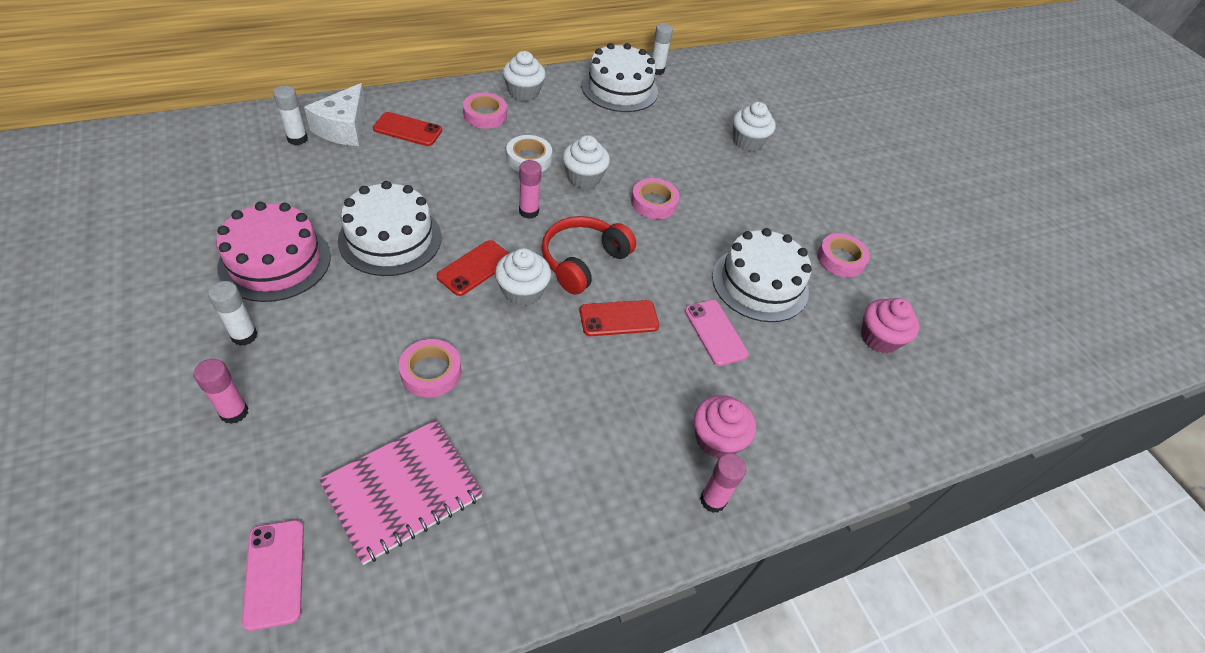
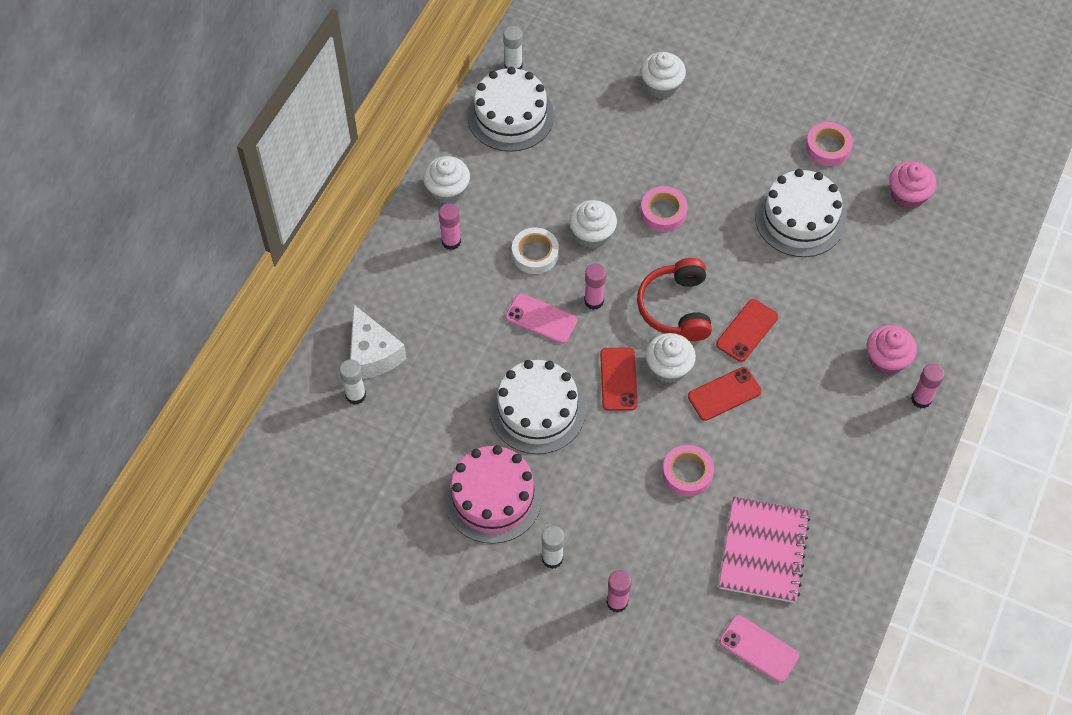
camera: 35 degrees left, 10 degrees up
red phone [373,112,442,146] -> red phone moved to [688,367,761,421]
pink tape [463,93,507,129] -> pink glue stick [439,203,461,250]
pink phone [685,300,749,366] -> pink phone moved to [505,293,577,344]

